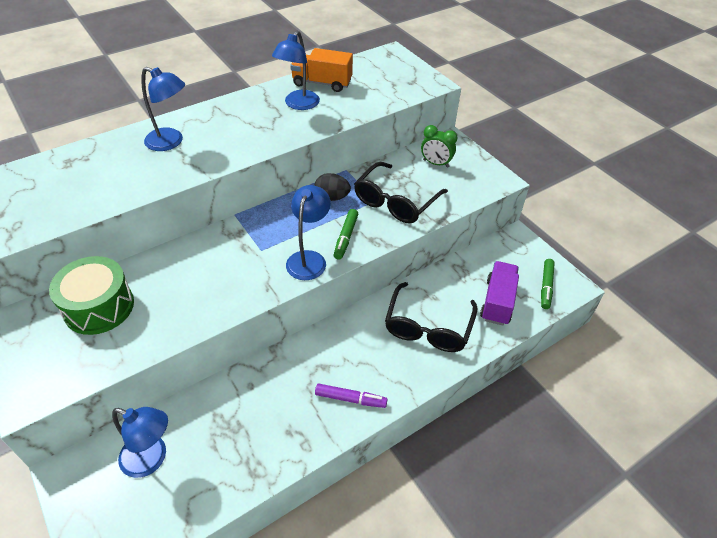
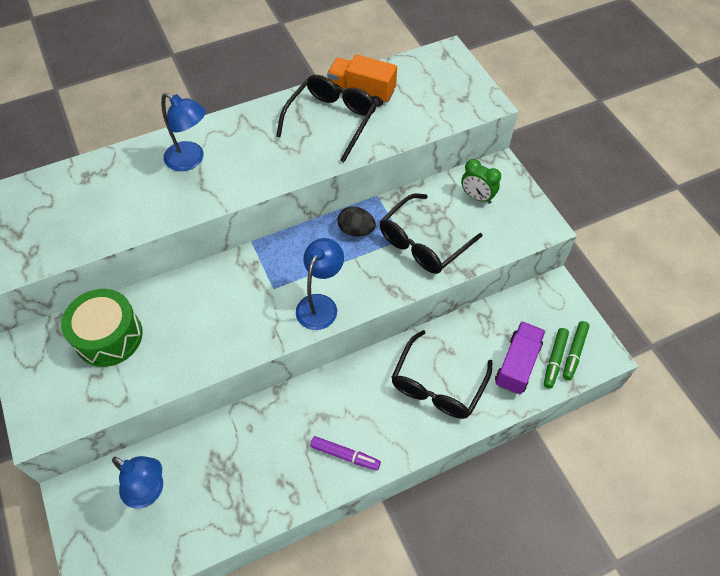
camera: 10 degrees right, 10 degrees up
blue lamp [272,31,320,110] -> black glasses [276,75,377,163]
green marker [334,209,358,260] -> green marker moved to [544,328,569,389]

